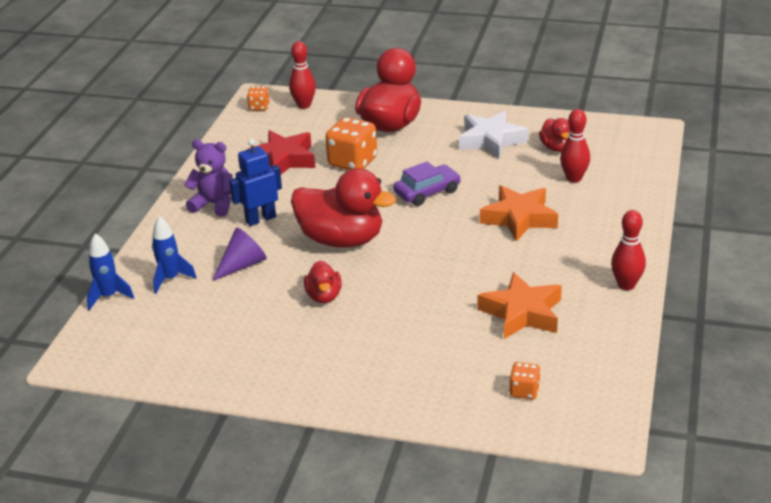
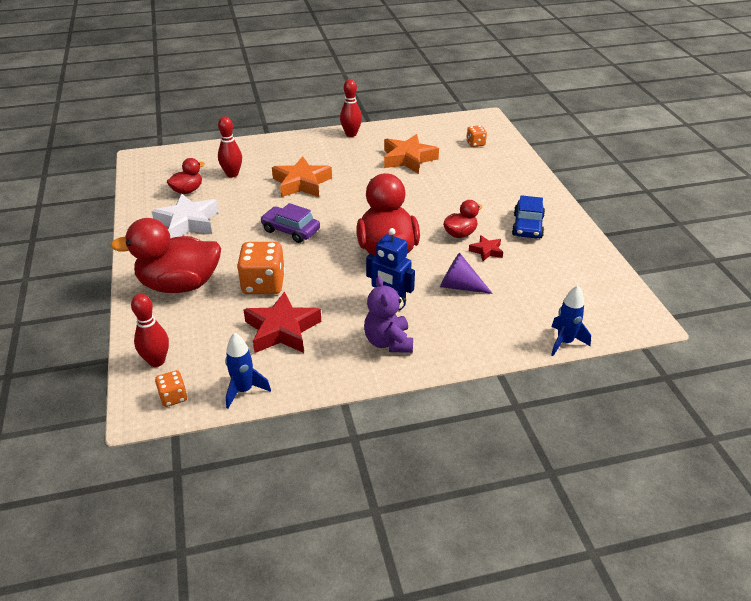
camera: 120 degrees left, 5 degrees up
blue rocket [152,216,197,294] -> blue rocket moved to [225,333,271,408]
none -> red star [469,235,503,261]
none -> blue car [512,195,545,238]

